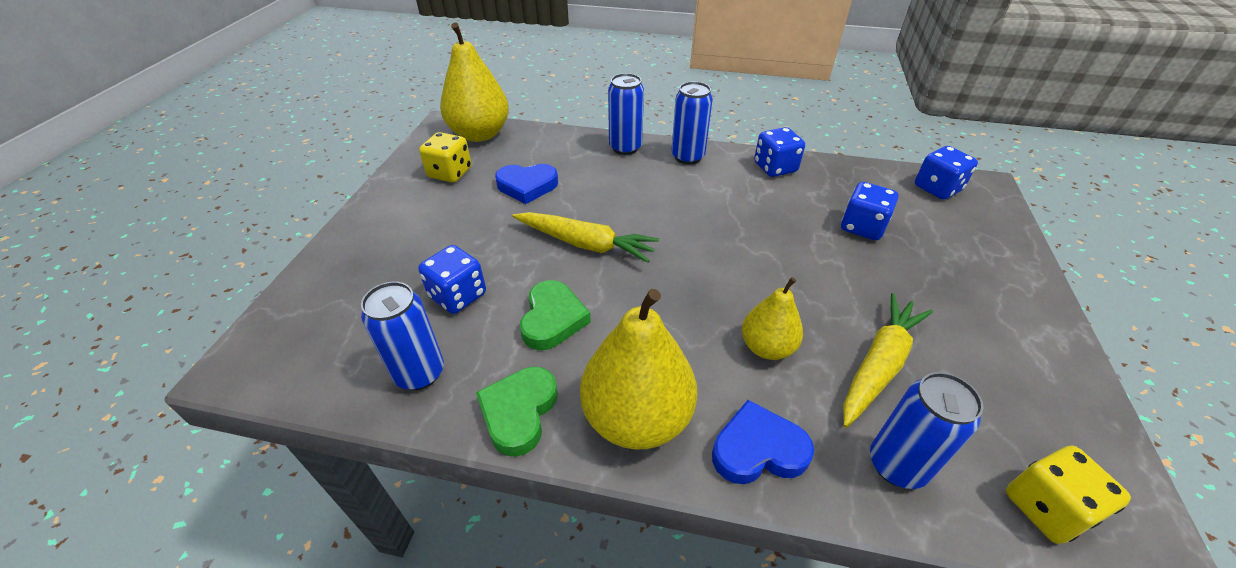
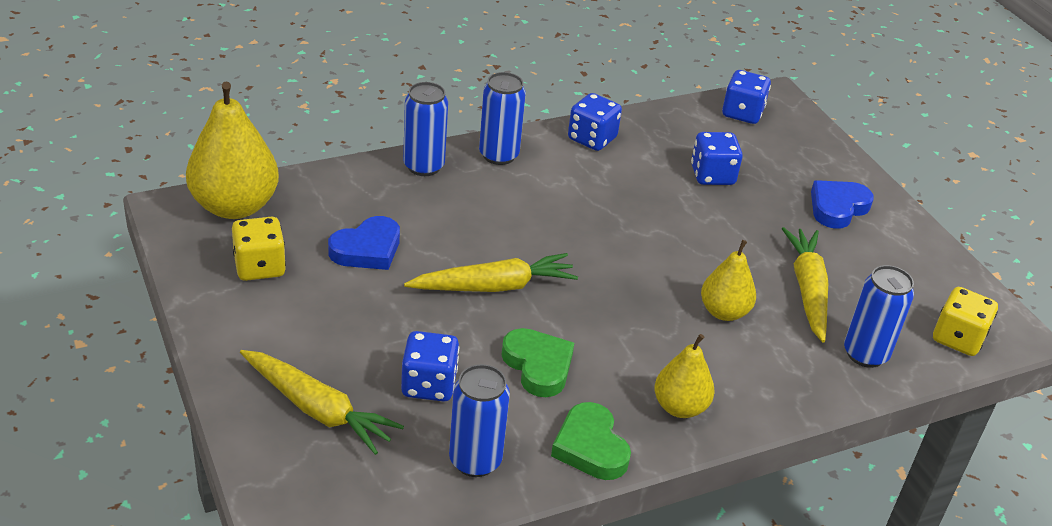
camera: 40 degrees left, 5 degrees down
yellow pear [580,289,697,450] -> yellow pear [654,334,715,418], size x0.58
blue heart [712,400,814,484] -> blue heart moved to [811,180,874,229]
none -> yellow carrot [240,350,404,455]

